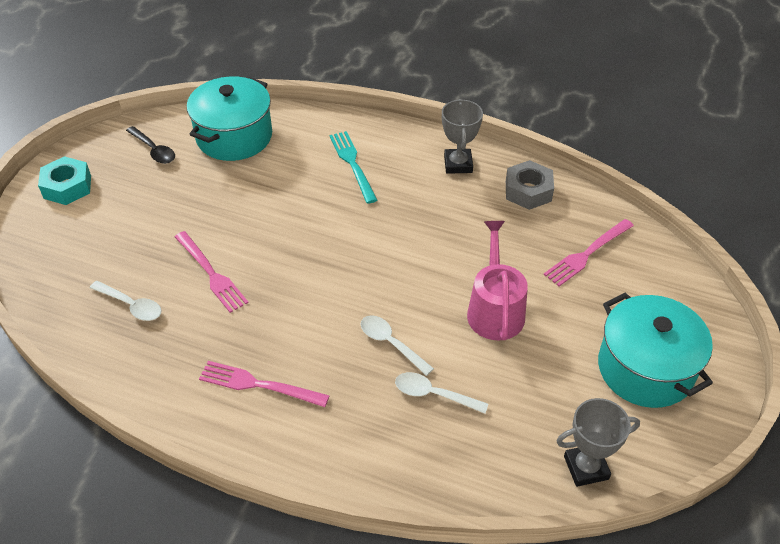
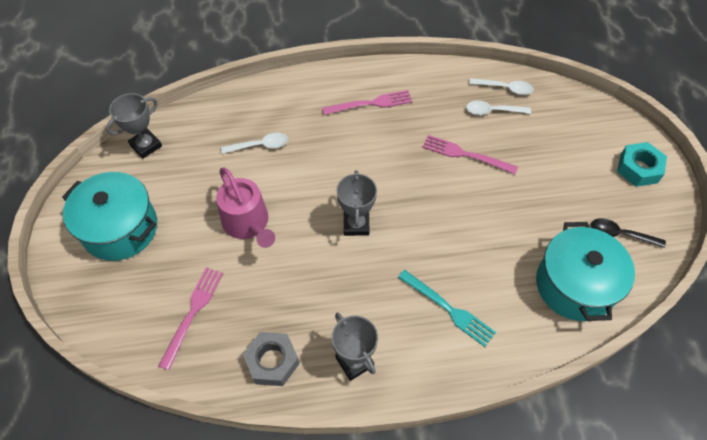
camera: 150 degrees right, 10 degrees up
white spoon [361,315,434,376] -> white spoon moved to [469,78,534,95]
none -> grey trophy [336,170,377,236]

